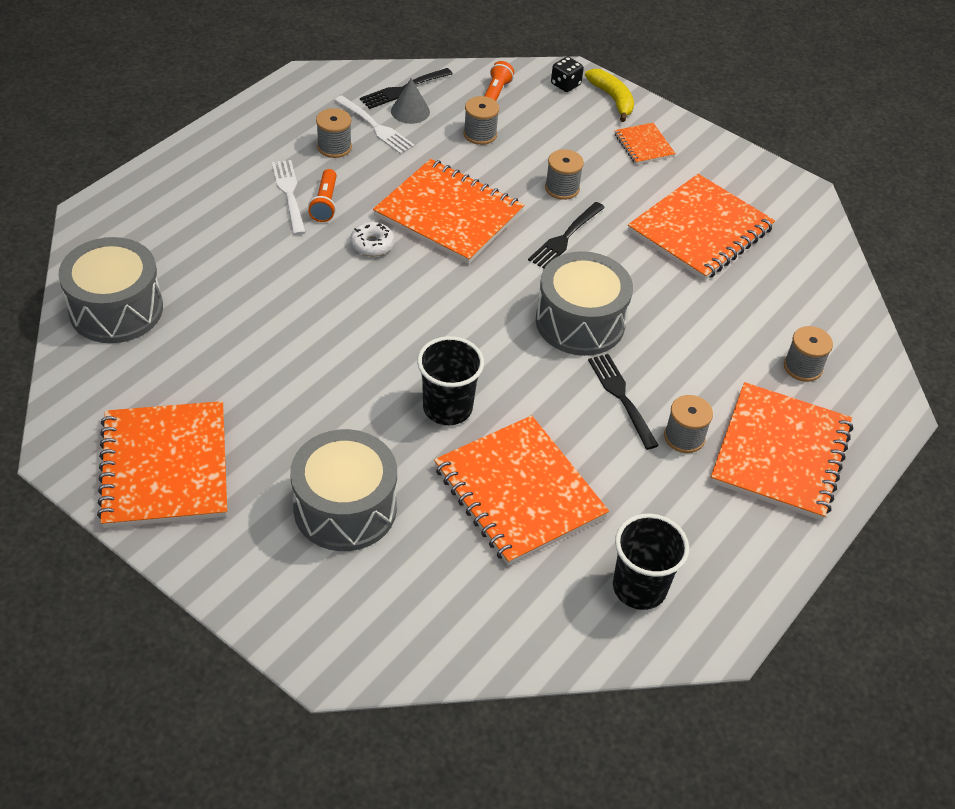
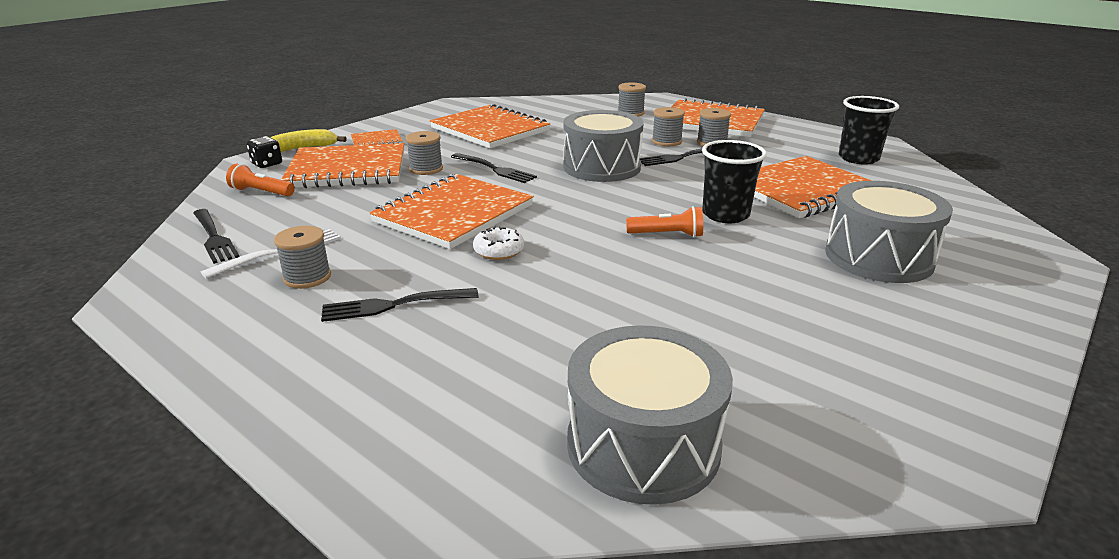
camera: 85 degrees left, 20 degrees down
orange notebook [97,401,227,528] -> orange notebook moved to [281,143,404,188]
white fork [272,160,306,235] -> black fork [321,288,479,322]
orange flashlight [308,169,337,222] -> orange flashlight moved to [626,206,703,237]
grey cone [391,78,430,124] -> none
grey spool [463,96,499,145] -> grey spool moved to [652,107,685,146]

